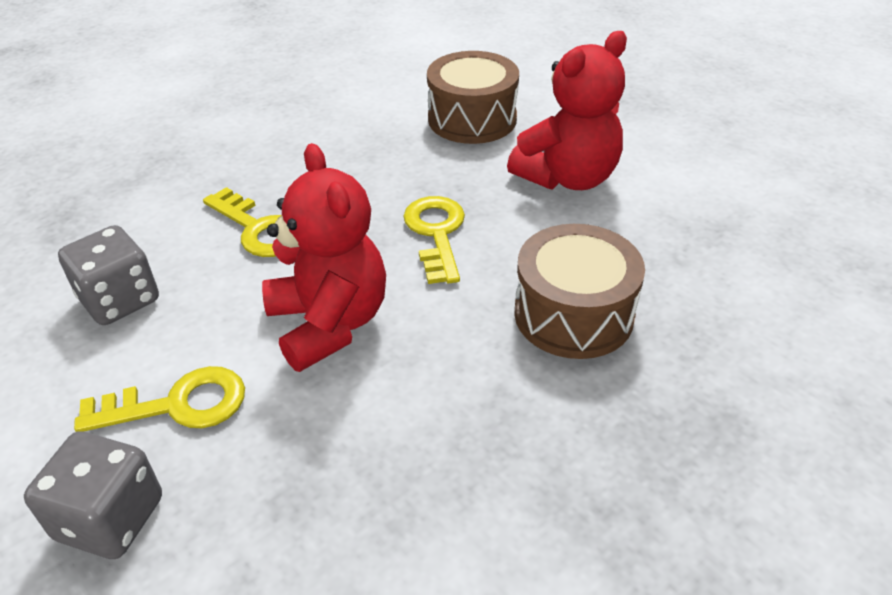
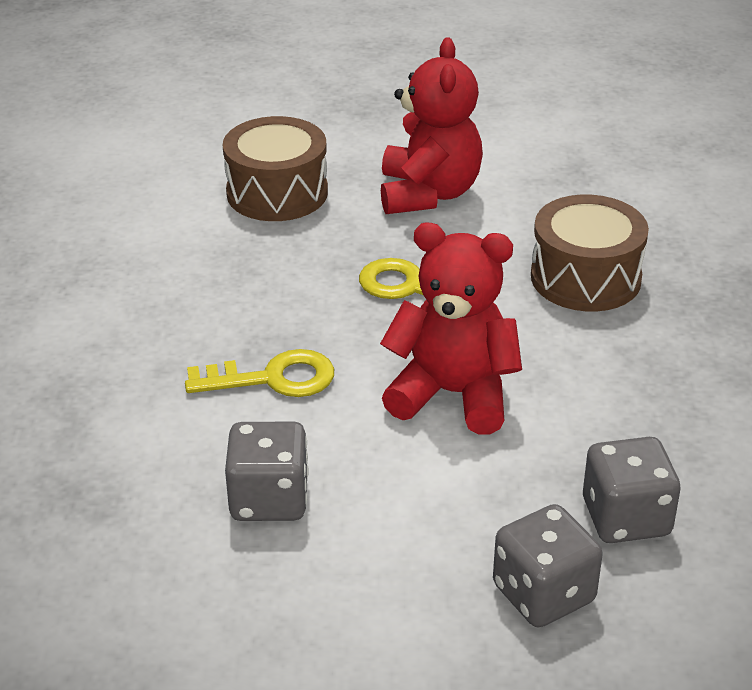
camera: 50 degrees left, 5 degrees down
yellow key [74,366,245,432] -> none
none -> grey dice [583,437,681,543]

